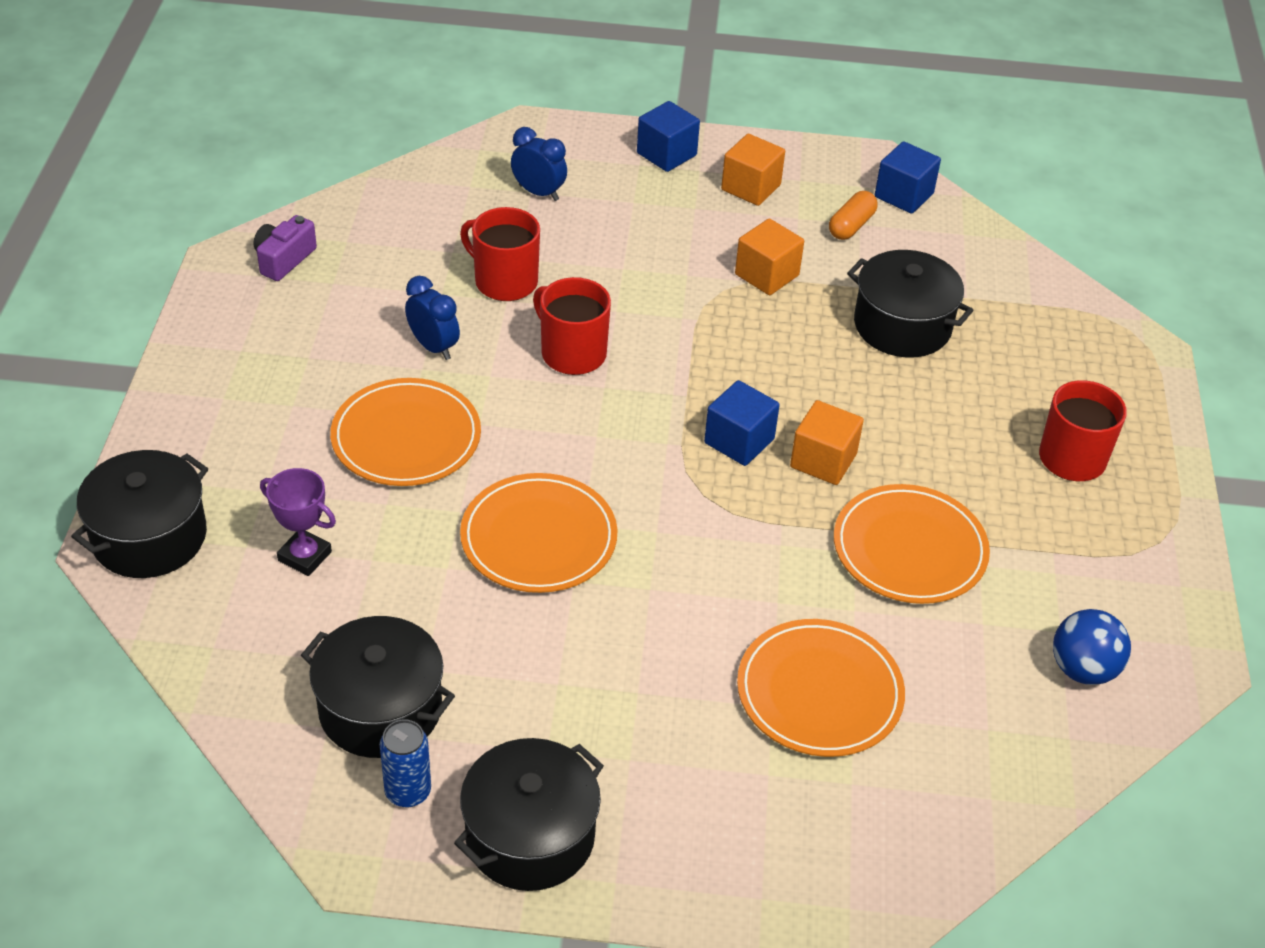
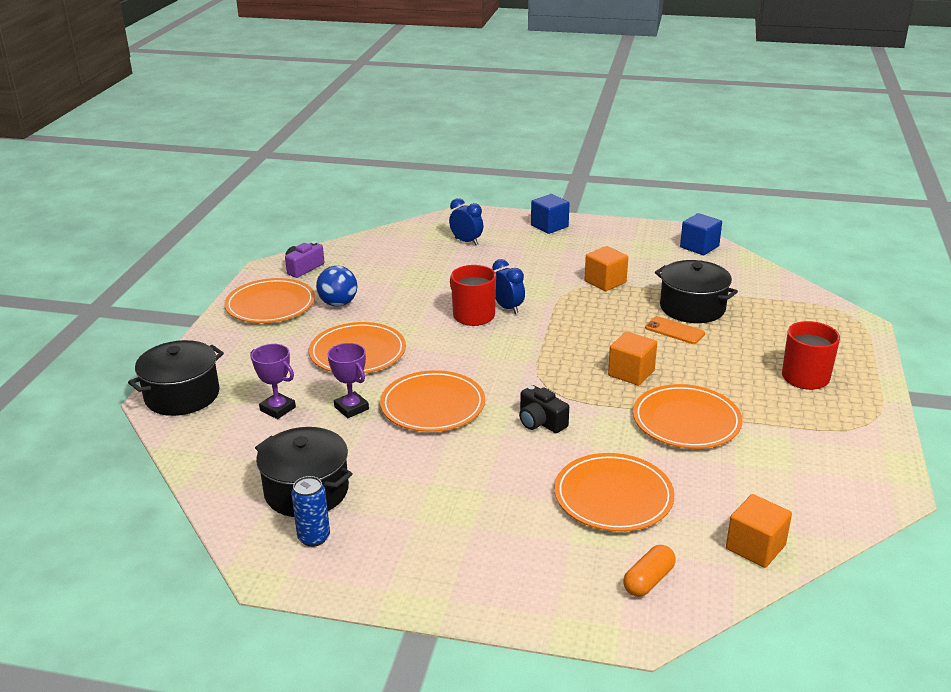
camera: 10 degrees right, 15 degrees down
blue clock [405,276,460,360] -> blue clock moved to [492,259,525,314]
black pot [454,738,604,891] -> none
red mug [460,207,540,301] -> none
blue cube [704,380,780,466] -> none
orange cube [721,134,785,206] -> orange cube moved to [726,494,792,568]
orange capsule [829,191,877,240] -> orange capsule moved to [623,545,676,597]
blue ball [1053,609,1131,685] -> blue ball moved to [316,266,358,307]
none -> orange plate [224,278,315,323]
none -> purple trophy [328,343,369,418]
none -> black camera [519,385,569,433]
none -> orange phone [645,316,705,344]

